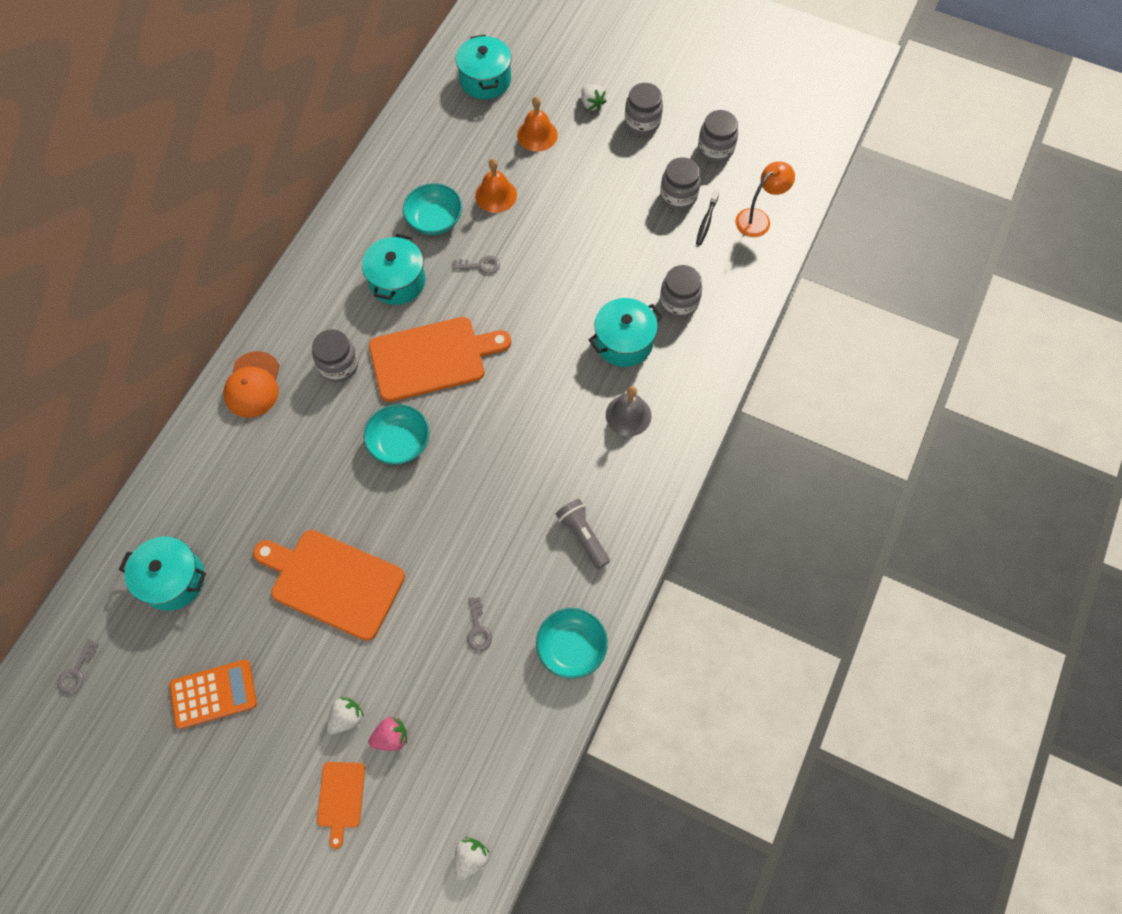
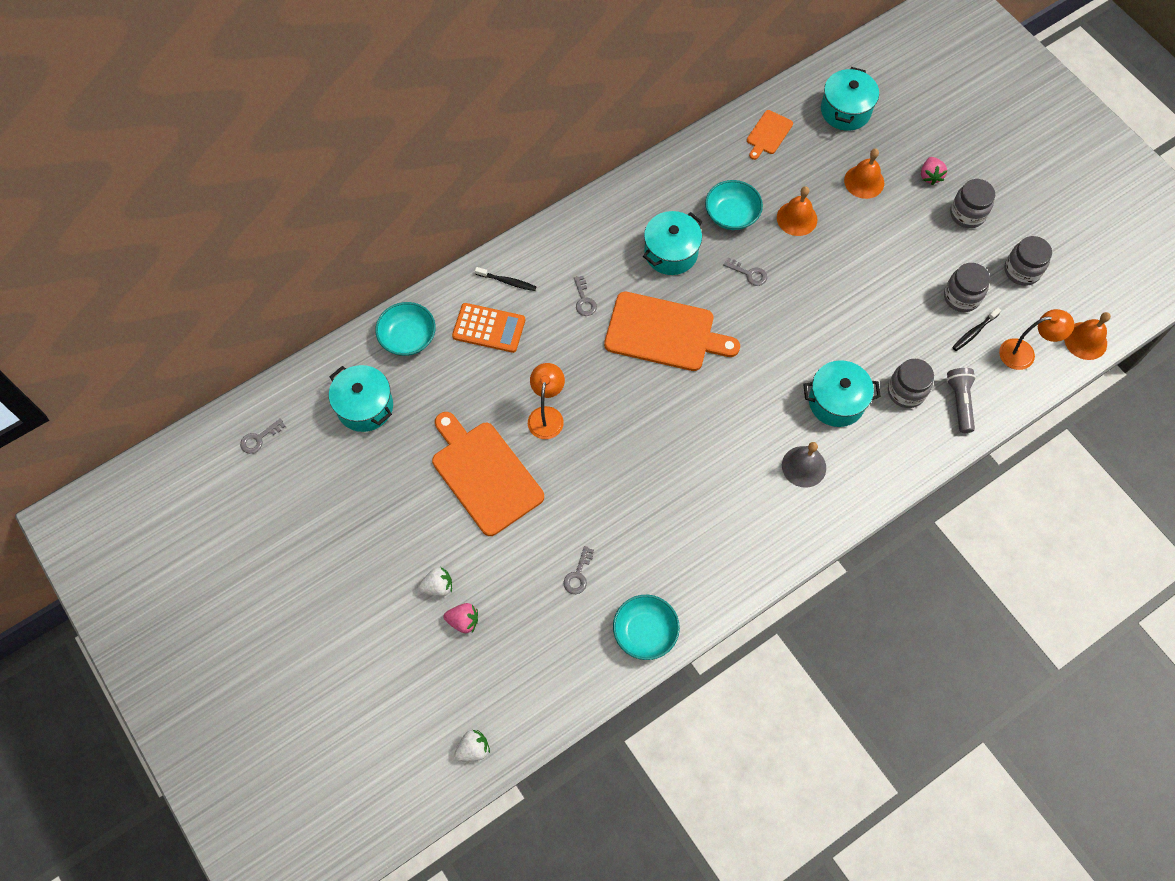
camera: 30 degrees right, 0 degrees up
orange calculator [169,660,257,729] -> orange calculator moved to [452,303,525,353]
orange cap [223,351,280,418] -> black toothbrush [475,267,536,291]
grey jar [312,329,358,382] -> grey key [574,276,597,316]
orange cutting board [317,762,365,849] -> orange cutting board moved to [747,110,793,160]
turquoise bowl [363,404,430,465] -> turquoise bowl moved to [375,302,436,356]
grey flashlight [556,499,610,569] -> grey flashlight moved to [946,368,976,433]
white strawberry [581,84,607,111] -> pink strawberry [921,157,947,185]
none -> orange lamp [528,363,565,439]
none -> orange bell [1064,312,1111,360]

